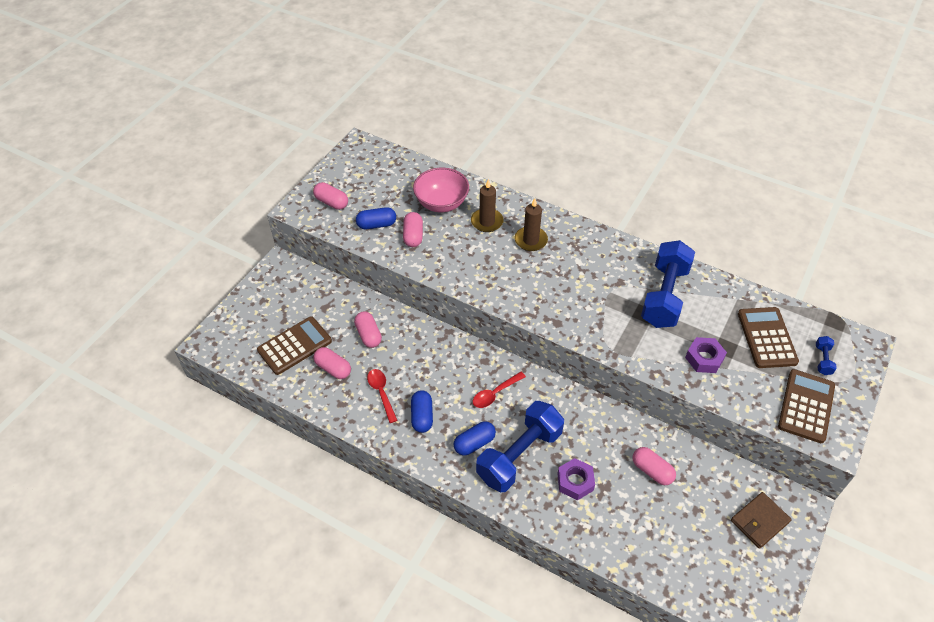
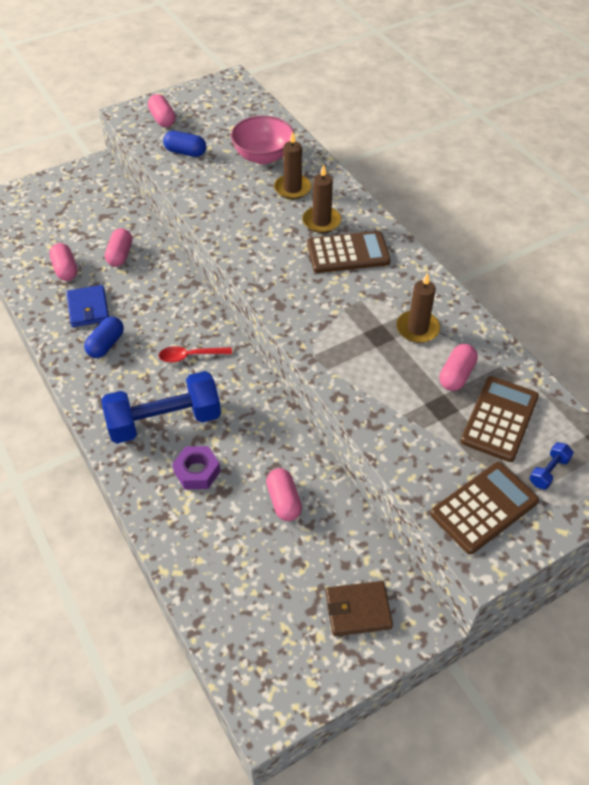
camera: 30 degrees right, 0 degrees up
brown calculator [257,316,332,375] -> brown calculator moved to [307,231,391,273]
red spoon [367,369,397,423] -> blue wallet [67,285,109,327]
pink capsule [403,212,423,247] -> pink capsule moved to [439,344,478,391]
blue capsule [454,421,496,456] -> none
blue dumbbell [641,240,695,328] -> brown candle [396,272,440,343]
purple nut [685,337,727,373] -> none

